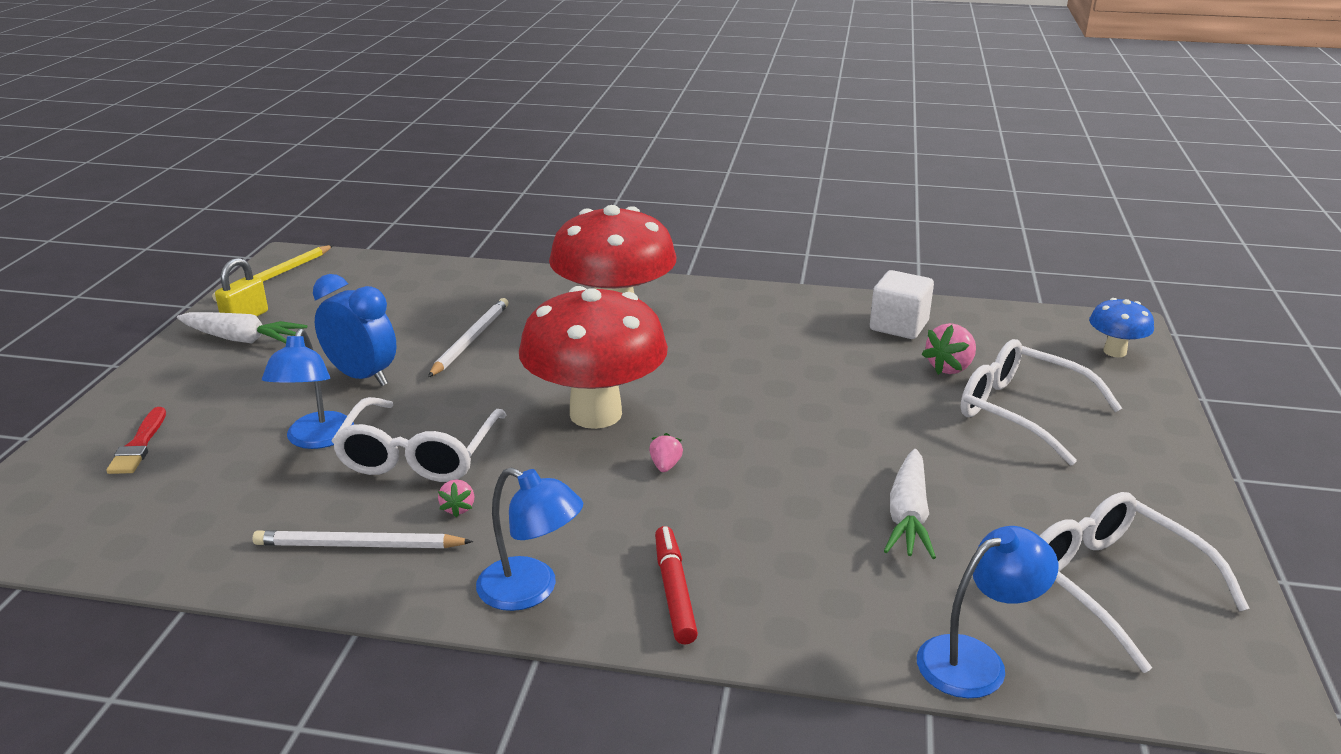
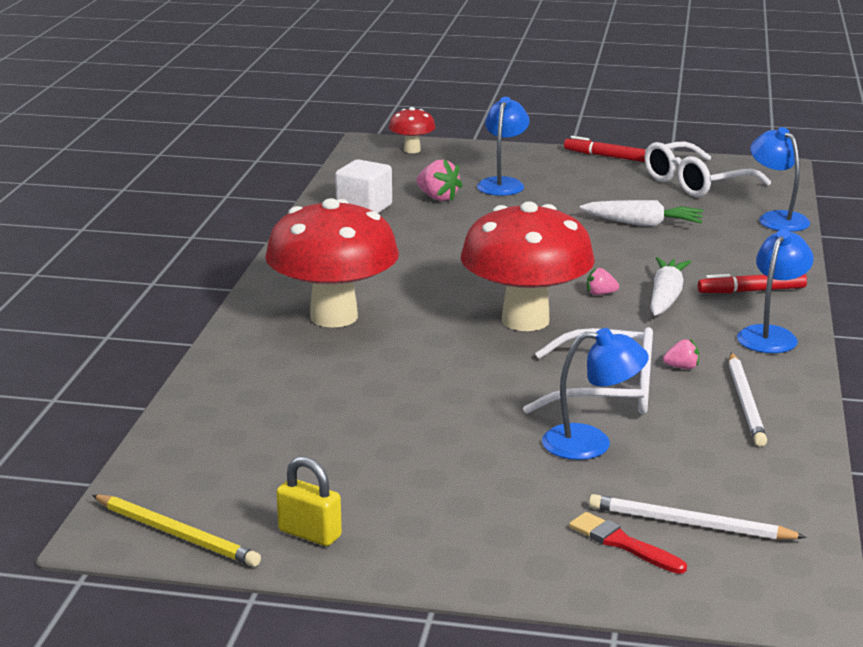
camera: 90 degrees left, 5 degrees down
red brush [106,407,166,474] -> red brush turned 135 degrees counterclockwise [569,512,687,574]
white carrot [177,312,307,343] -> white carrot moved to [650,257,691,316]
blue clock [313,274,397,386] -> none
white pencil [428,298,509,377] -> white pencil moved to [589,494,807,540]
white glasses [961,339,1122,466] -> blue lamp [477,97,530,196]
blue mushroom [1089,298,1154,357] -> red mushroom [389,107,436,153]
none -> red marker [564,136,646,162]

